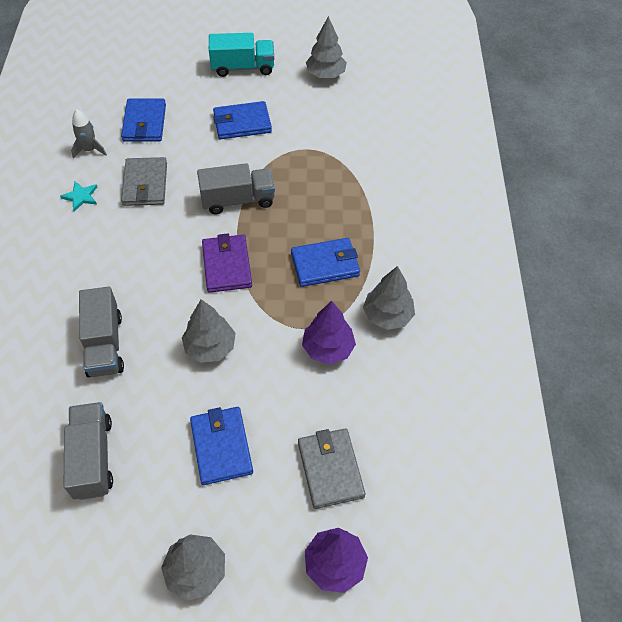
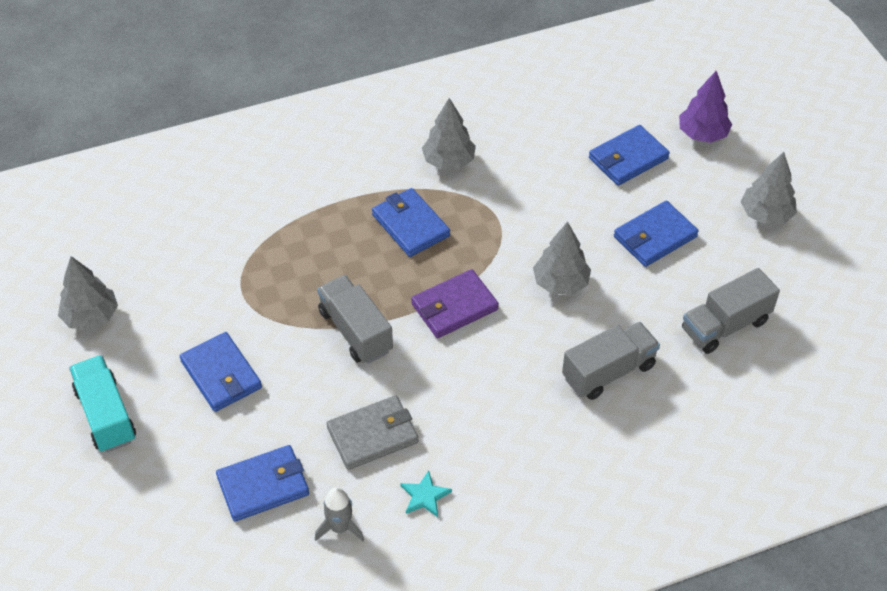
camera: 110 degrees left, 5 degrees down
grey wallet [298,428,365,509] -> blue wallet [589,125,670,186]
purple tree [302,301,356,365] -> none

